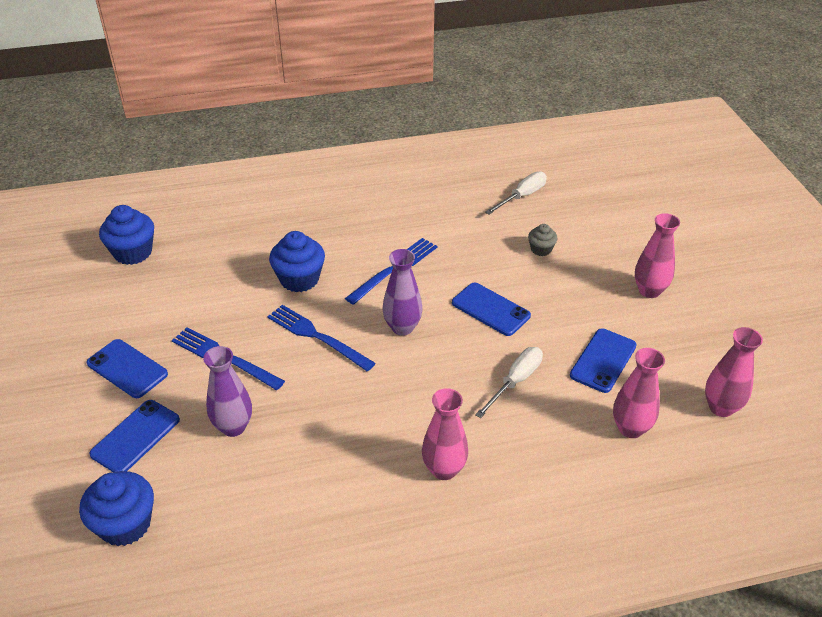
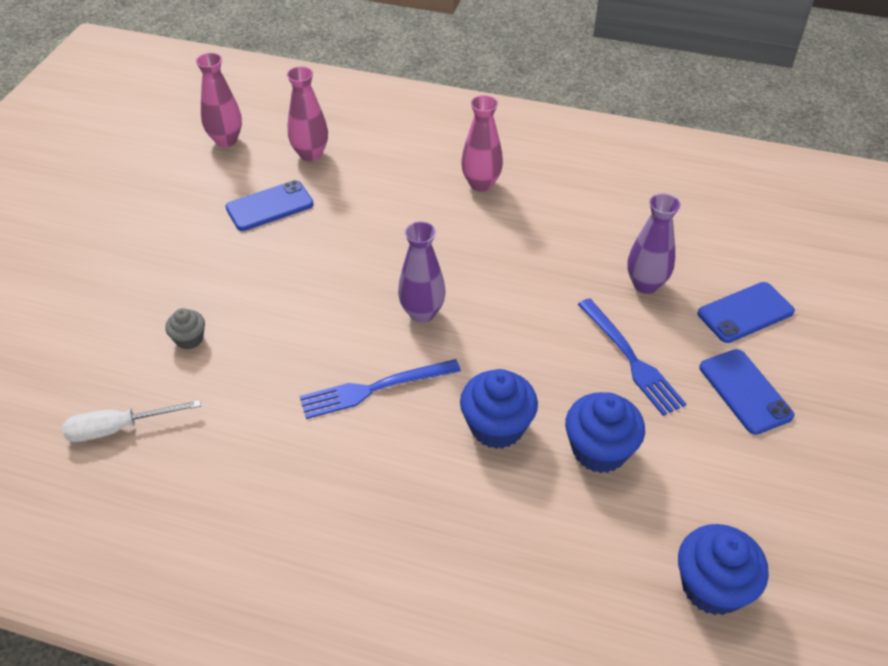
camera: 150 degrees left, 5 degrees up
blue cupcake [79,471,154,546] -> blue cupcake moved to [565,392,645,473]
blue fork [267,305,376,372] -> none
blue phone [452,282,531,336] -> none
white screwdriver [475,347,543,418] -> none
pink vase [635,213,680,298] -> none

